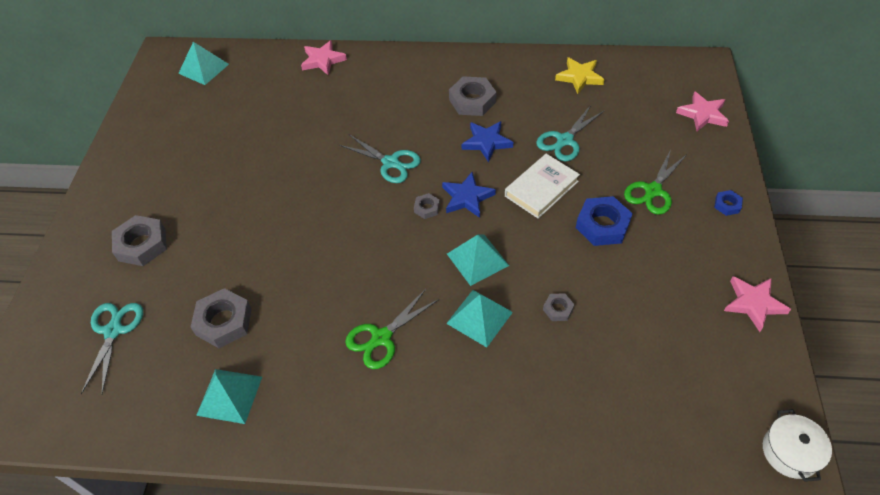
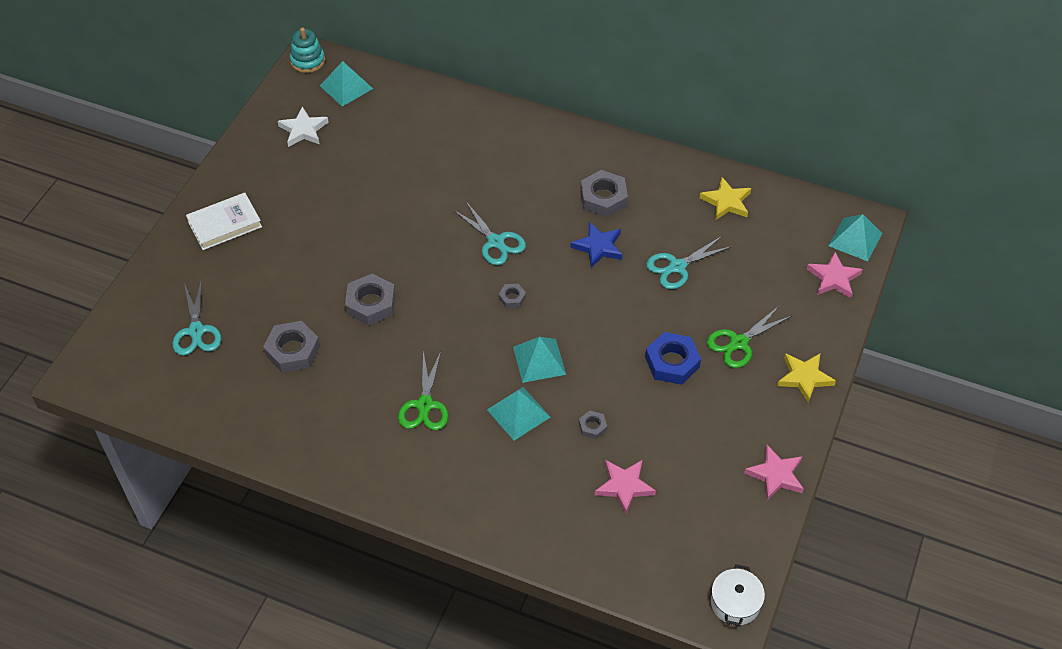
camera: 15 degrees right, 0 degrees up
turquoise scissors [81,303,143,394] -> turquoise scissors turned 150 degrees clockwise [172,279,221,356]
grey nut [112,215,167,266] -> grey nut moved to [345,273,395,326]
turquoise pyramid [196,369,262,424] -> turquoise pyramid moved to [828,214,882,262]
pink star [301,40,347,75] -> pink star moved to [595,460,656,514]
green scissors [345,289,439,369] -> green scissors turned 60 degrees counterclockwise [398,351,448,430]
blue star [442,172,496,218] -> none
white book [505,154,580,219] -> white book moved to [186,193,262,250]
blue nut [714,190,743,216] -> yellow star [777,353,836,403]
none -> white star [278,106,329,147]
none -> turquoise stacking toy [290,27,325,73]

